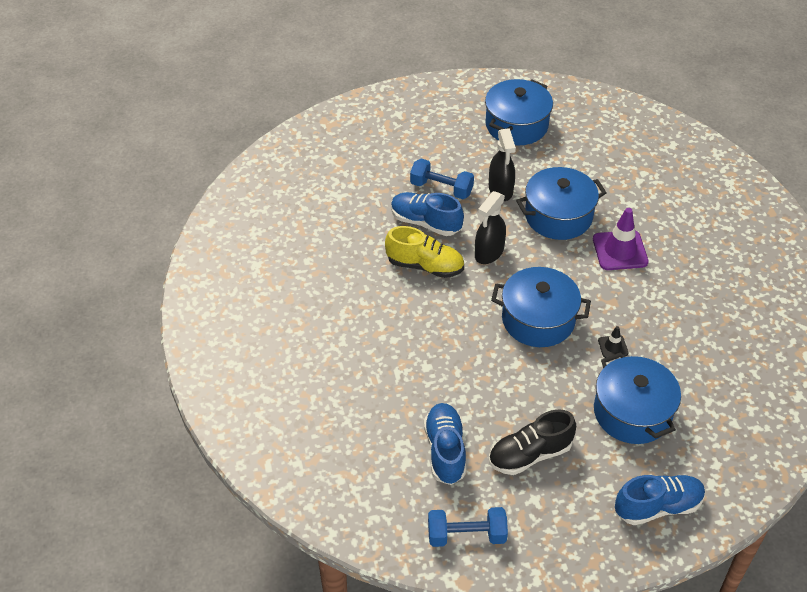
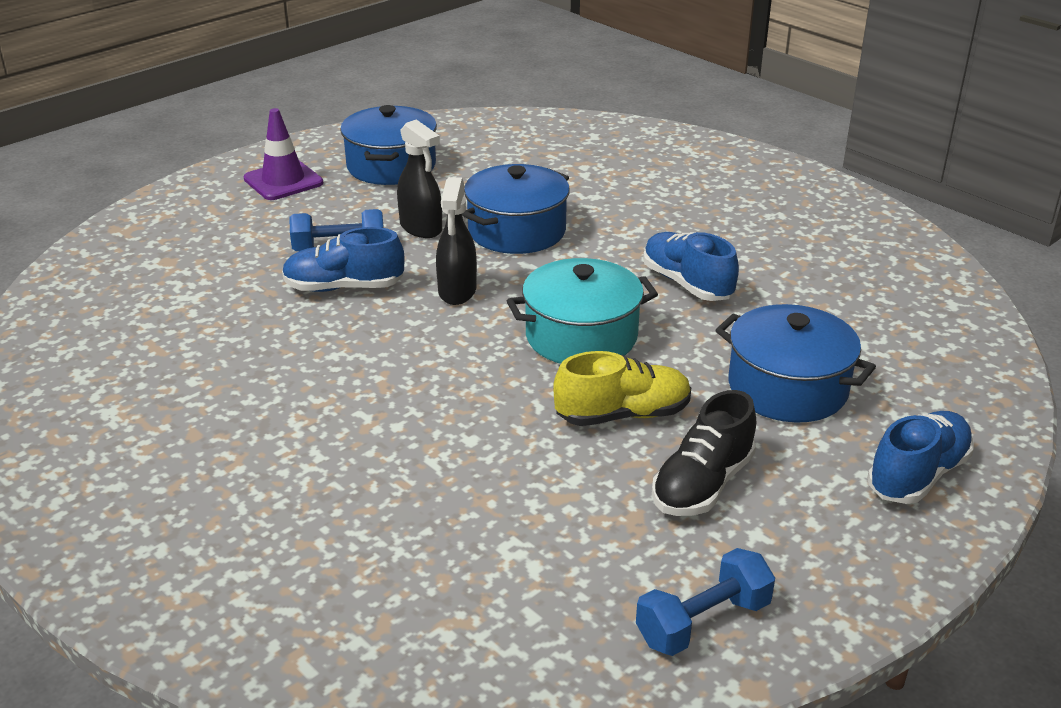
camera: 30 degrees left, 15 degrees down
yellow shoe [385,226,464,278] -> yellow shoe moved to [553,351,691,426]
blue shoe [424,403,466,485] -> blue shoe moved to [643,232,739,301]
blue pot [491,267,591,347] -> turquoise pot [507,258,658,364]
purple traffic cone [593,208,648,270] -> purple traffic cone moved to [244,108,323,200]
black traffic cone [598,326,628,358] -> none

